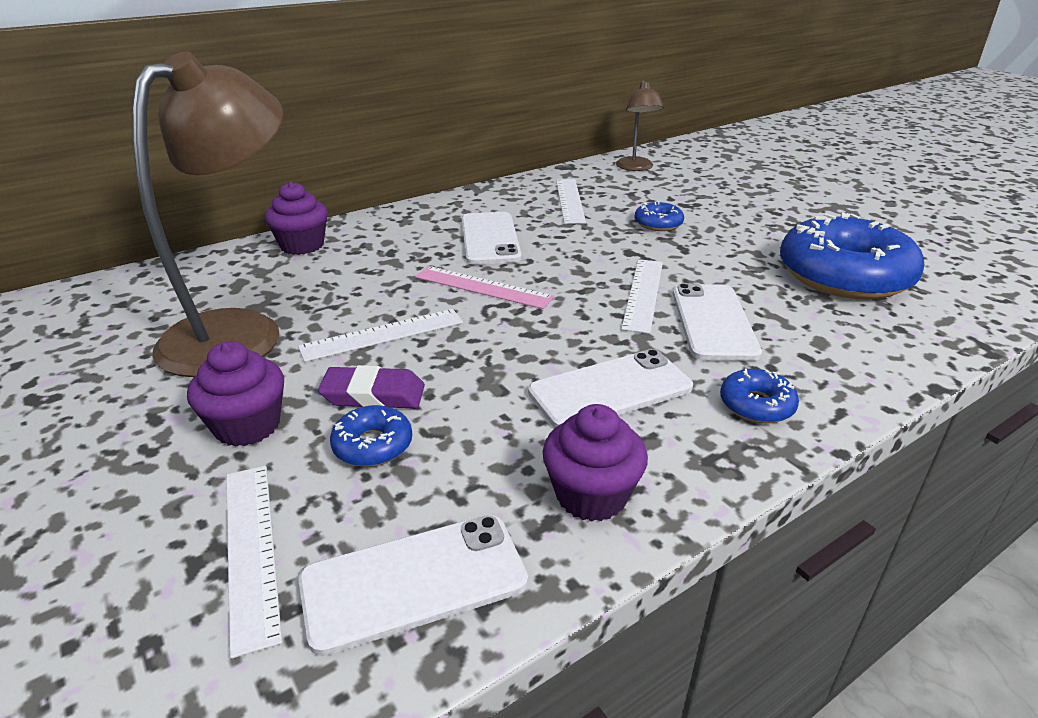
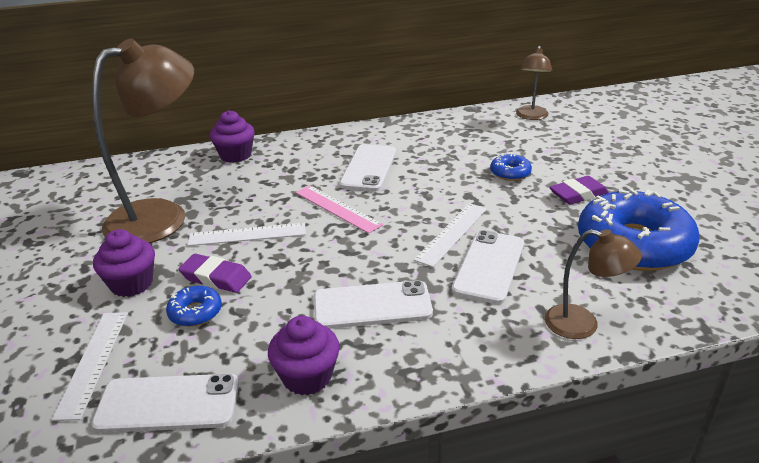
camera: 20 degrees right, 0 degrees up
white ruler [556,179,586,224] -> none
blue donut [720,369,799,423] -> none
none -> brown lamp [545,229,642,339]
none -> purple eraser [549,176,609,205]

